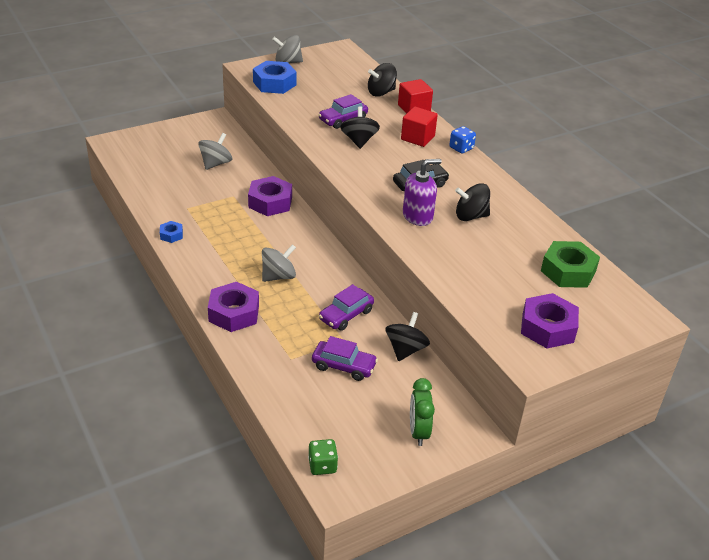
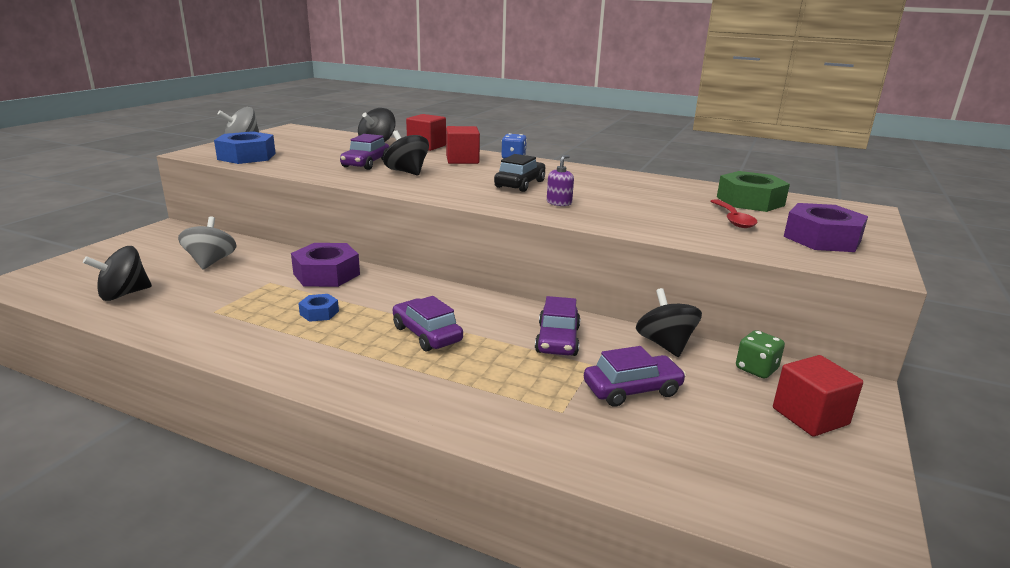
camera: 35 degrees left, 15 degrees down
blue nut [160,221,183,243] -> blue nut moved to [298,294,339,322]
purple nut [208,282,259,332] -> none
grey spinning top [262,244,296,282] -> purple car [393,296,463,352]
green dice [308,439,338,475] -> green dice moved to [736,330,785,379]
purple soap dispenser [403,159,442,226] -> purple soap dispenser [547,155,574,206], size x0.57
green clock [410,378,435,446] -> red cube [773,355,863,437]
black spinning top [455,183,490,221] -> black spinning top moved to [83,246,152,301]
none -> red spoon [710,199,757,228]

